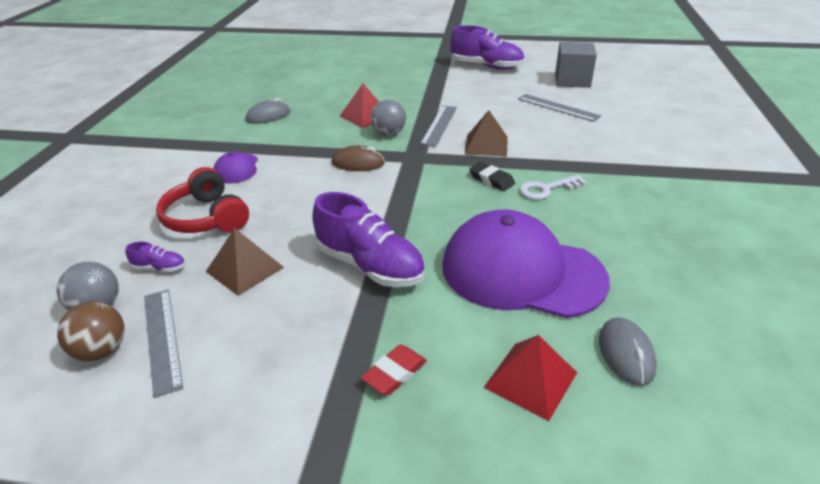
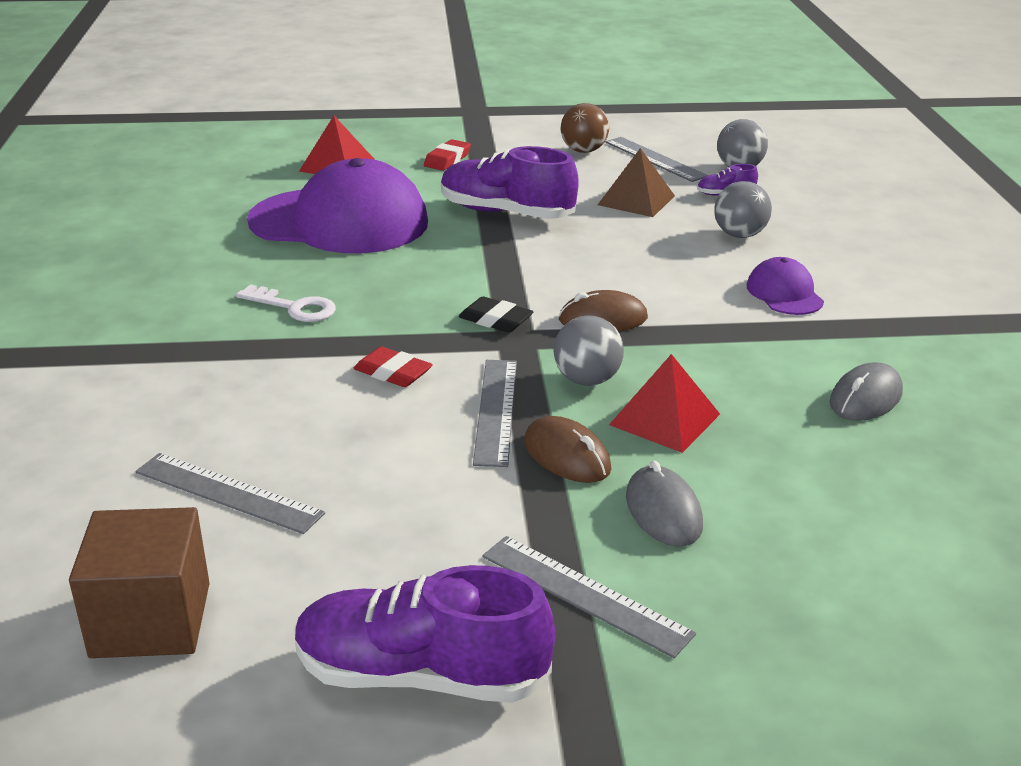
camera: 165 degrees right, 5 degrees down
brown ball [57,301,125,361] -> brown ball moved to [561,103,609,153]
red headphones [156,167,249,233] -> grey ball [714,181,772,238]
brown pyramid [465,110,508,157] -> red eraser [354,347,433,387]
black eraser [469,162,515,191] -> black eraser moved to [459,297,534,332]
white key [520,175,587,200] -> white key turned 60 degrees clockwise [236,284,336,322]
grey cube [555,42,597,88] -> brown cube [69,507,210,658]
grey mouse [599,317,657,386] -> grey mouse moved to [626,461,703,547]
none -> grey ruler [483,536,696,658]
none -> brown mouse [524,416,612,483]

